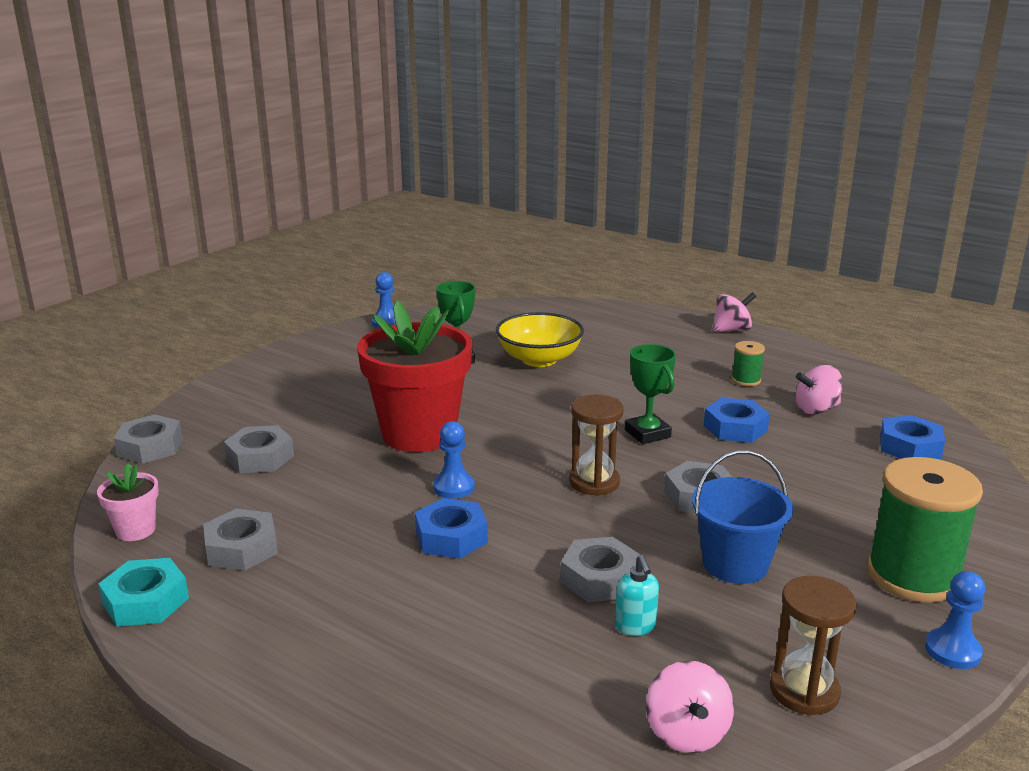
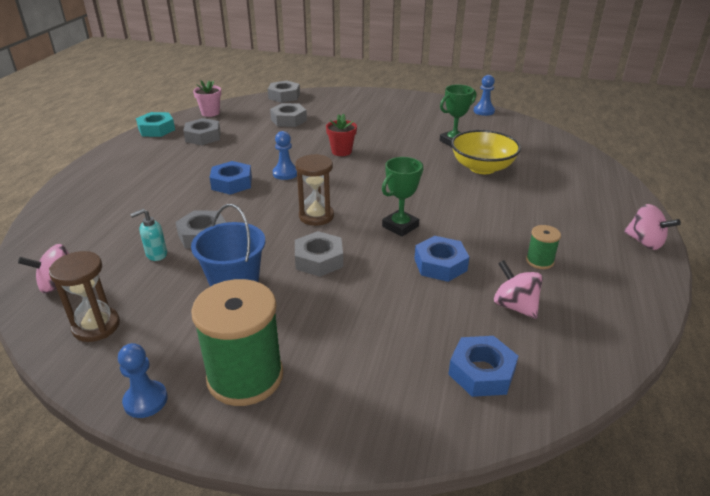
camera: 70 degrees right, 10 degrees up
red flower pot [357,300,472,452] -> red flower pot [326,114,357,156], size x0.44

